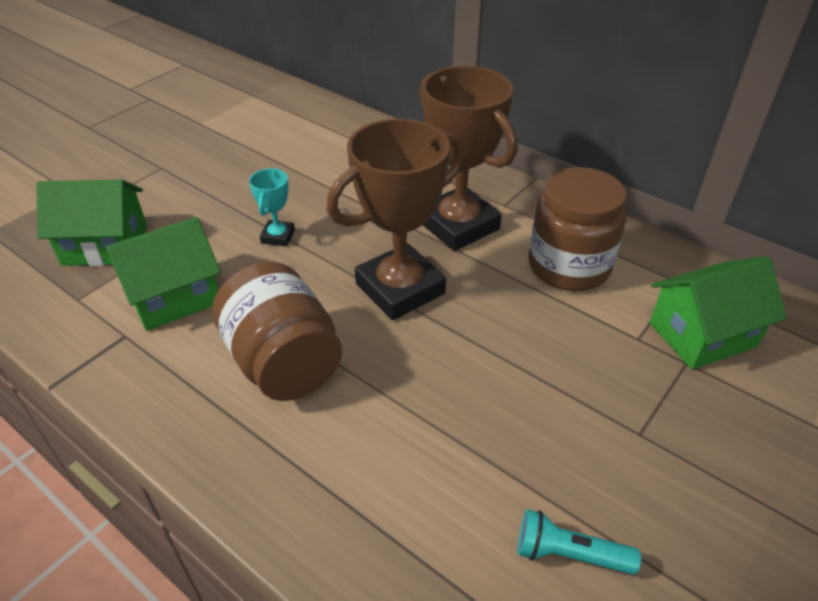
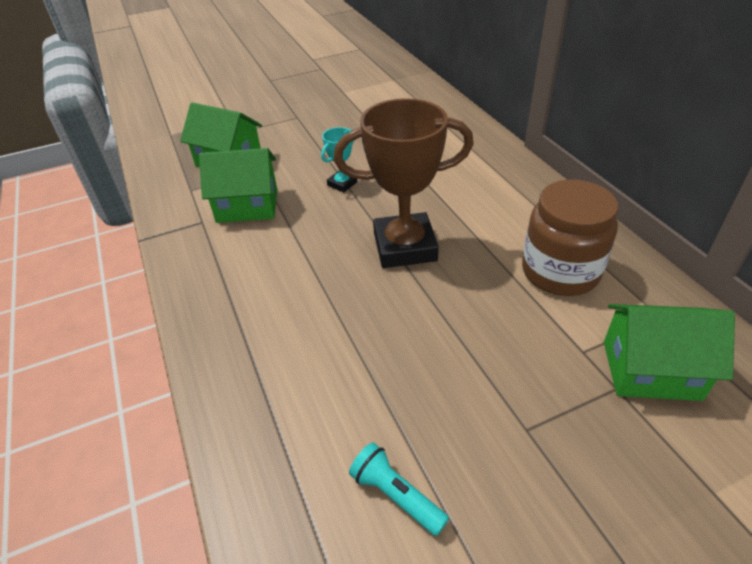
camera: 30 degrees right, 0 degrees up
brown jar [212,262,342,401] -> none
brown trophy [419,66,517,251] -> none

